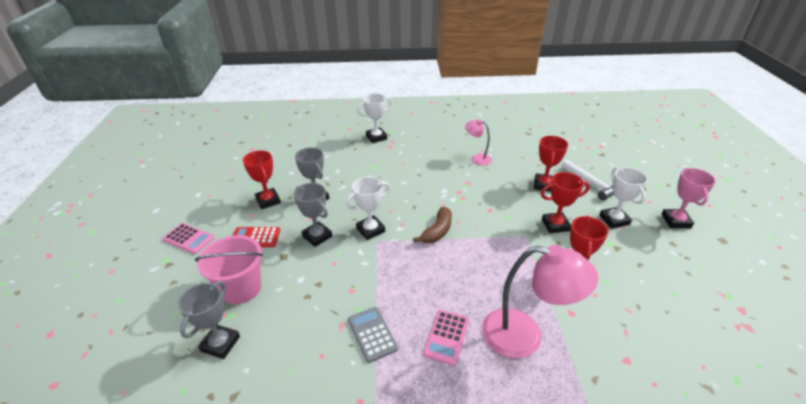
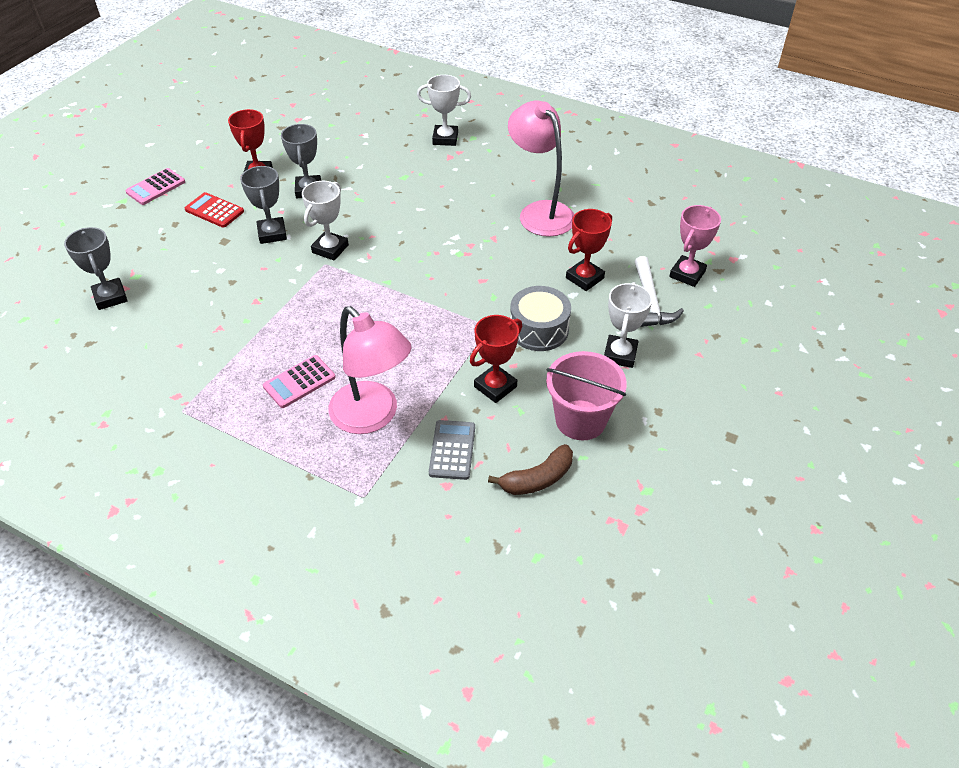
camera: 30 degrees right, 10 degrees up
pink calculator [163,223,214,254] -> pink calculator turned 75 degrees clockwise [125,168,185,205]
grey trophy [178,281,240,359] -> grey trophy turned 75 degrees counterclockwise [64,227,128,310]
pink bucket [195,235,263,304] -> pink bucket moved to [546,351,627,440]
white trophy [345,177,390,240] -> white trophy turned 60 degrees counterclockwise [302,181,349,261]
grey calculator [348,307,398,363] -> grey calculator moved to [429,420,475,480]
brown banana [413,207,452,243] -> brown banana moved to [488,444,573,495]
pink lamp [465,119,492,165] -> pink lamp [508,101,575,237], size x1.88
red trophy [541,172,590,233] -> grey drum [510,286,571,351]
pink trophy [661,168,716,228] -> pink trophy moved to [669,205,721,287]

